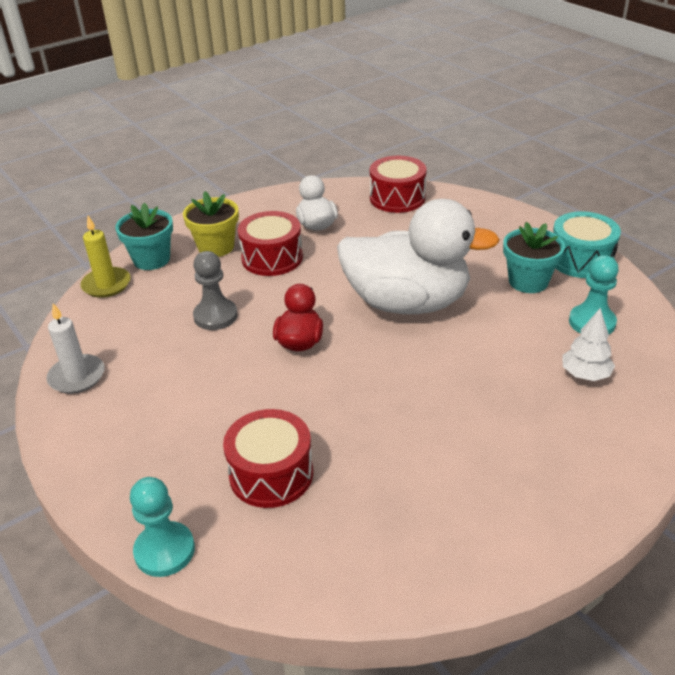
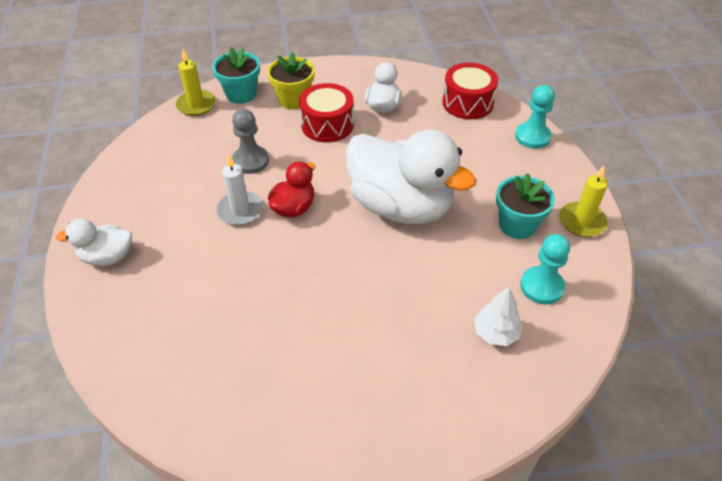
camera: 25 degrees right, 10 degrees up
white candle [46,303,105,394] -> white candle moved to [216,154,263,226]
turquoise pawn [130,477,195,577] -> turquoise pawn moved to [515,85,555,149]
red drum [223,409,313,508] -> none
turquoise drum [553,211,621,278] -> yellow candle [559,166,608,237]
none -> white duck [56,218,132,266]

